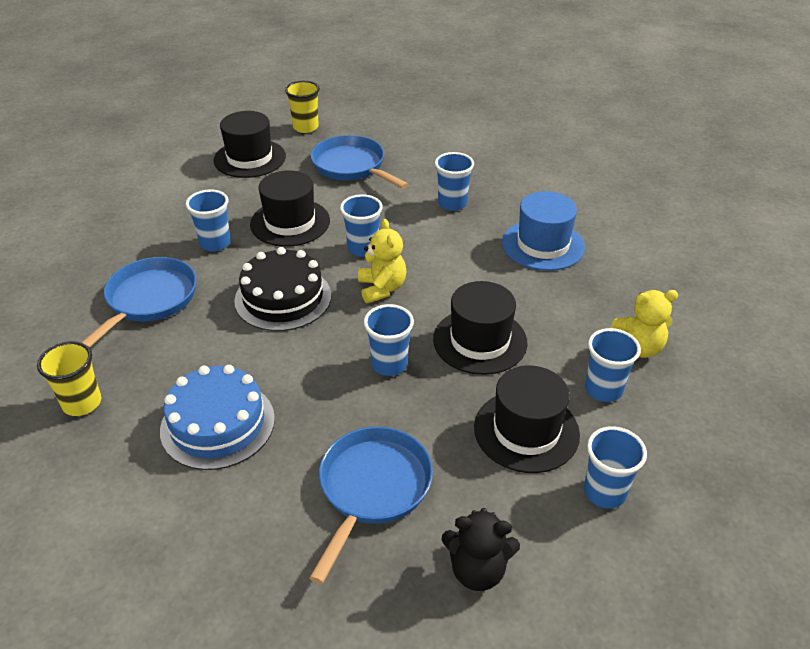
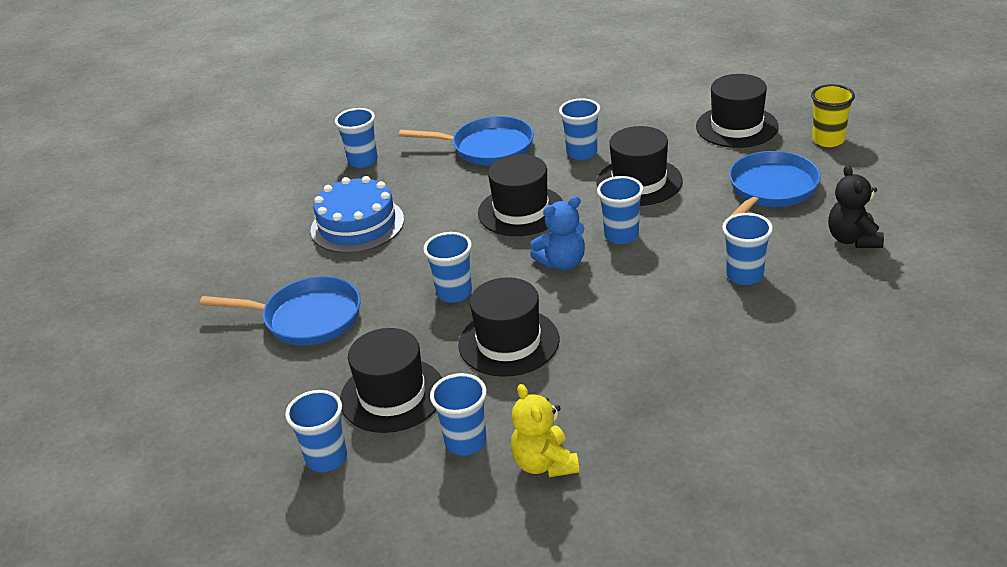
camera: 80 degrees right, 5 degrees down
yellow cup [37,341,101,416] -> blue cup [335,108,378,168]
black cake [234,247,331,331] -> black hat [478,154,563,236]
yellow teddy bear [358,219,406,303] -> blue teddy bear [530,196,585,270]
black teddy bear [442,508,520,591] -> black teddy bear moved to [828,165,884,248]
blue hat [502,191,585,271] -> none

